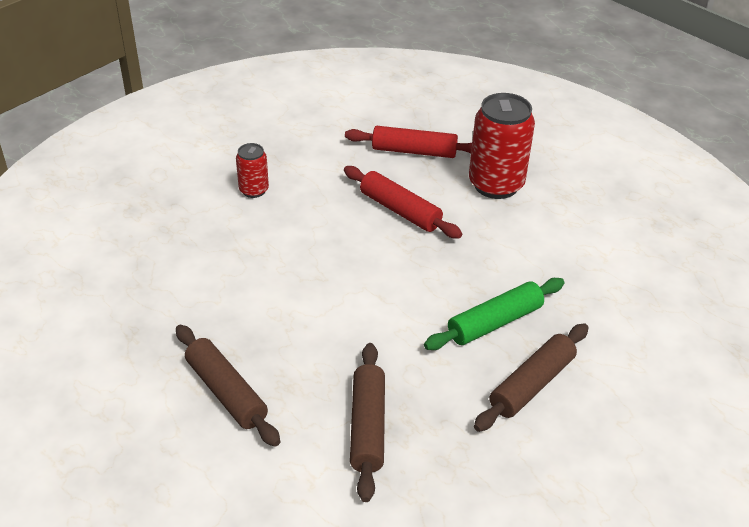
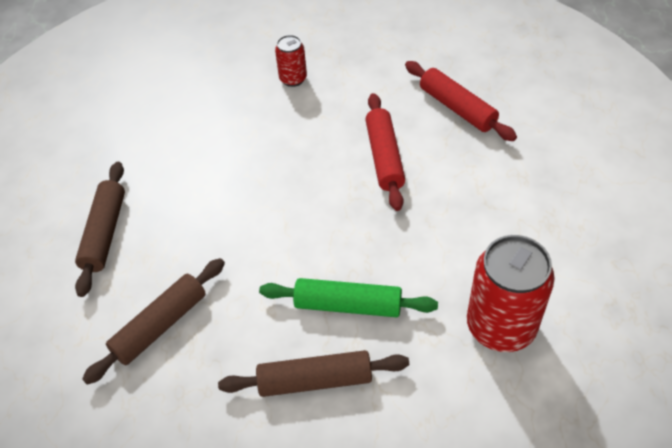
camera: 45 degrees right, 10 degrees up
red can [469,93,535,199] -> red can moved to [467,235,555,352]

